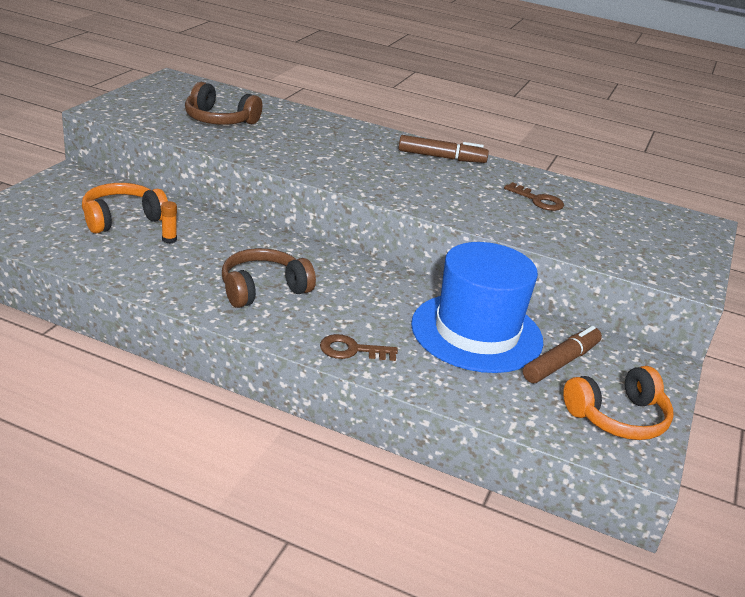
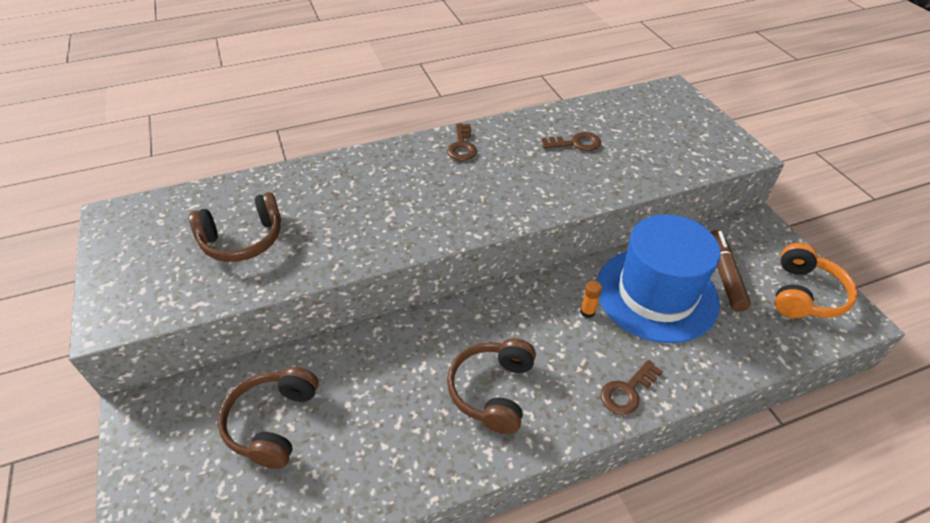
camera: 40 degrees left, 15 degrees up
orange headphones [82,183,168,234] -> brown headphones [218,367,318,469]
orange glue stick [161,201,177,243] -> orange glue stick moved to [580,281,602,318]
brown marker [398,135,489,163] -> brown key [447,124,477,161]

